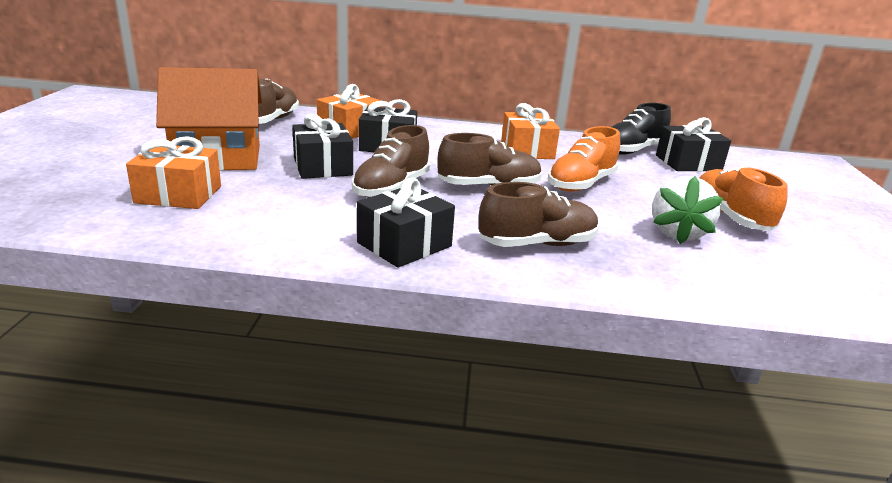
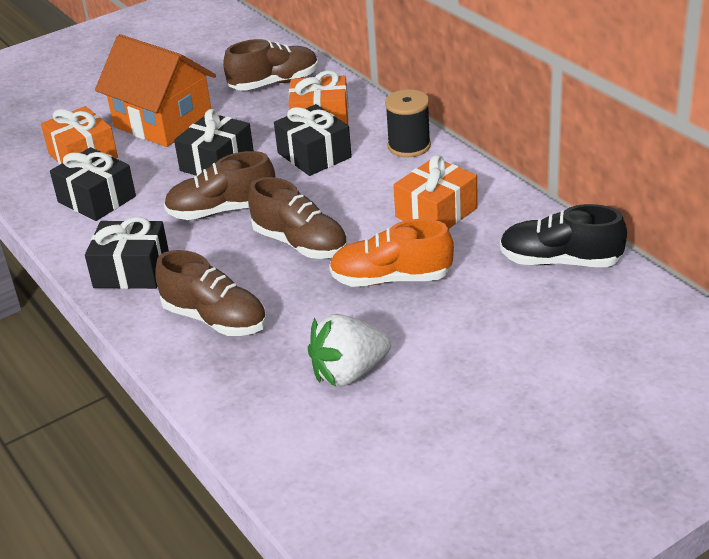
camera: 55 degrees right, 10 degrees up
black gift [656,117,731,171] -> black gift moved to [50,147,136,221]
orange shoe [700,166,788,231] -> none
none -> black spool [385,89,431,157]

